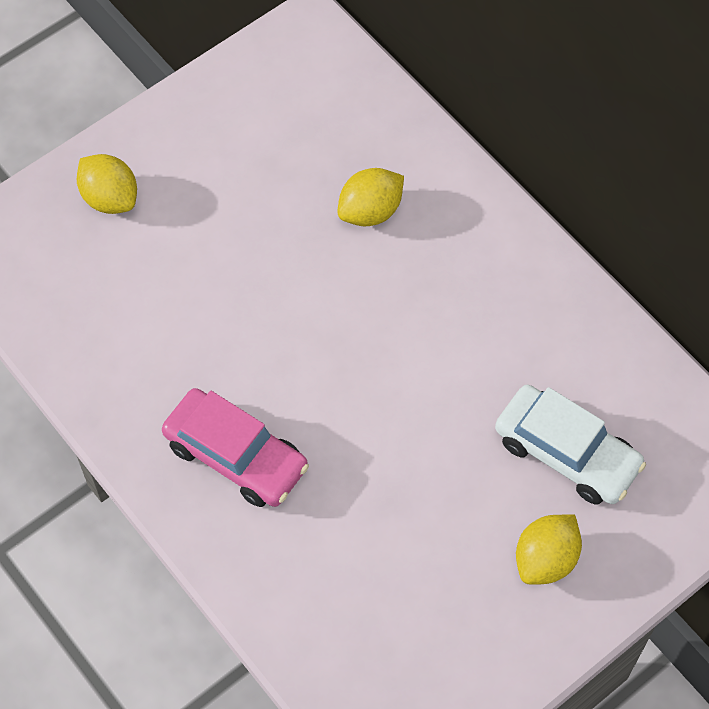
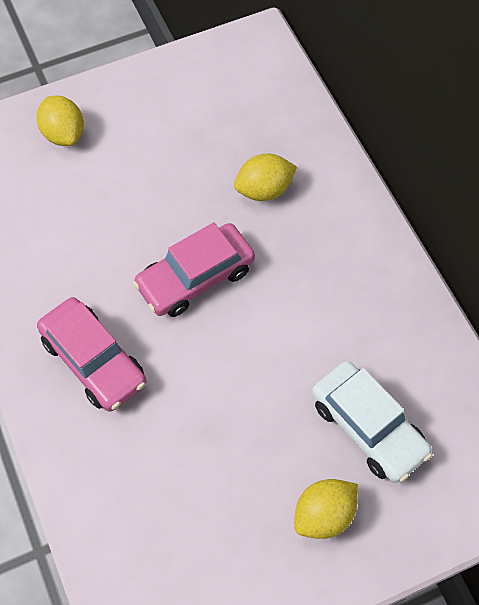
camera: 15 degrees right, 0 degrees up
none -> pink car [133,222,255,317]

